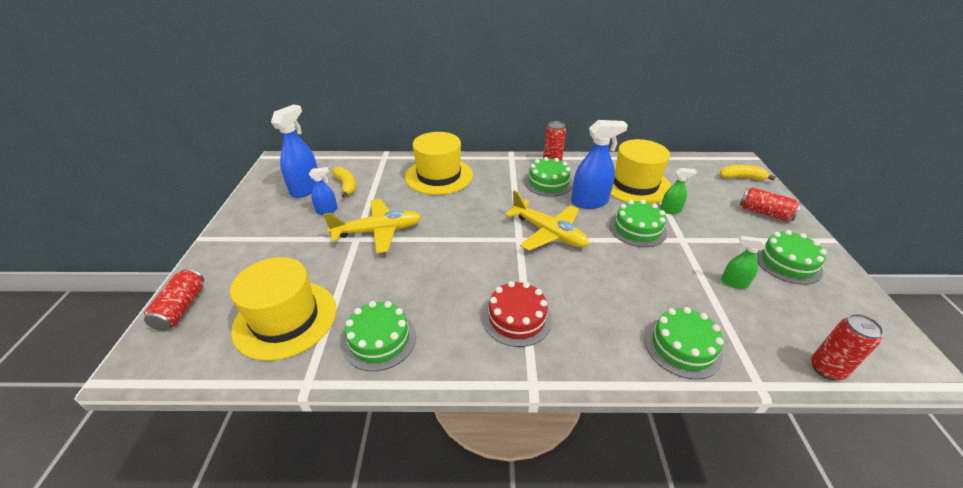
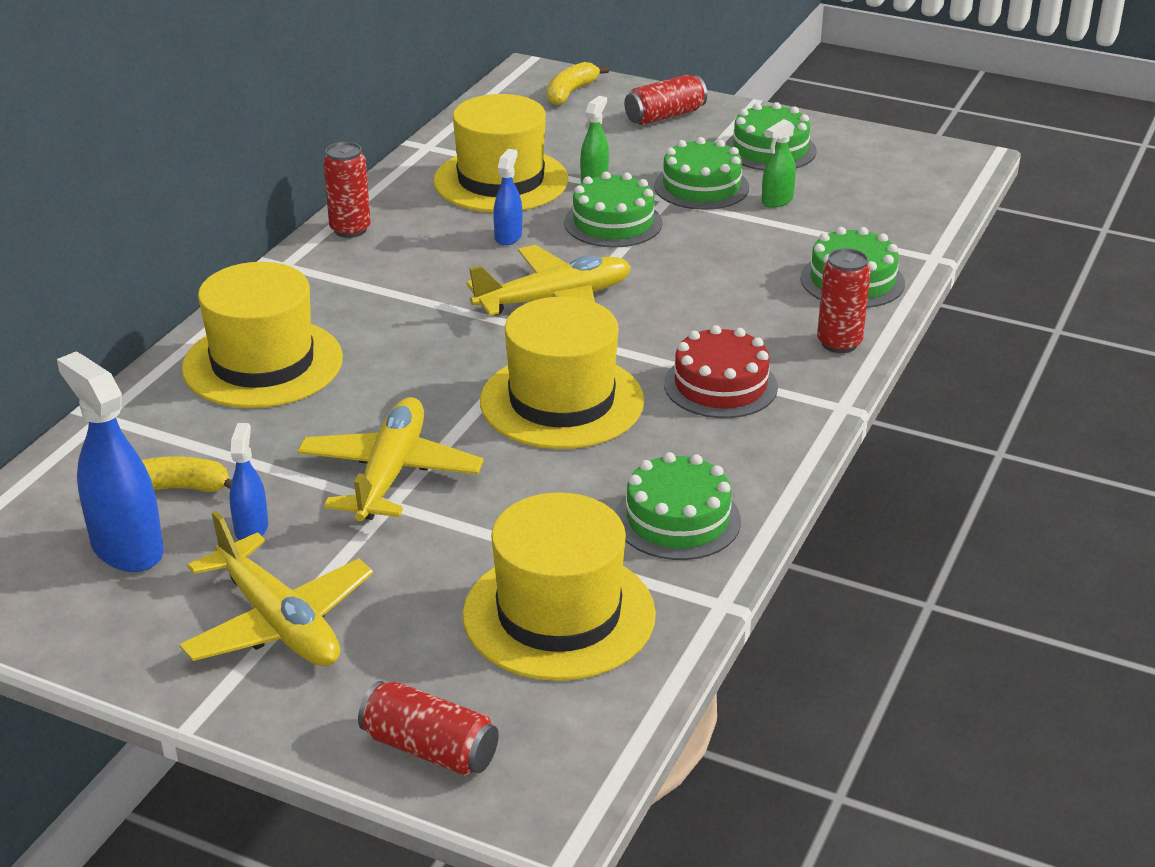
camera: 65 degrees left, 5 degrees down
green cake [524,157,573,197] -> green cake moved to [654,137,749,210]
blue spray bottle [571,120,628,209] -> blue spray bottle [493,149,522,246], size x0.54
red can [811,314,884,380] -> red can moved to [817,248,871,353]
none -> yellow plane [179,511,373,666]
none -> yellow hat [480,297,644,449]

